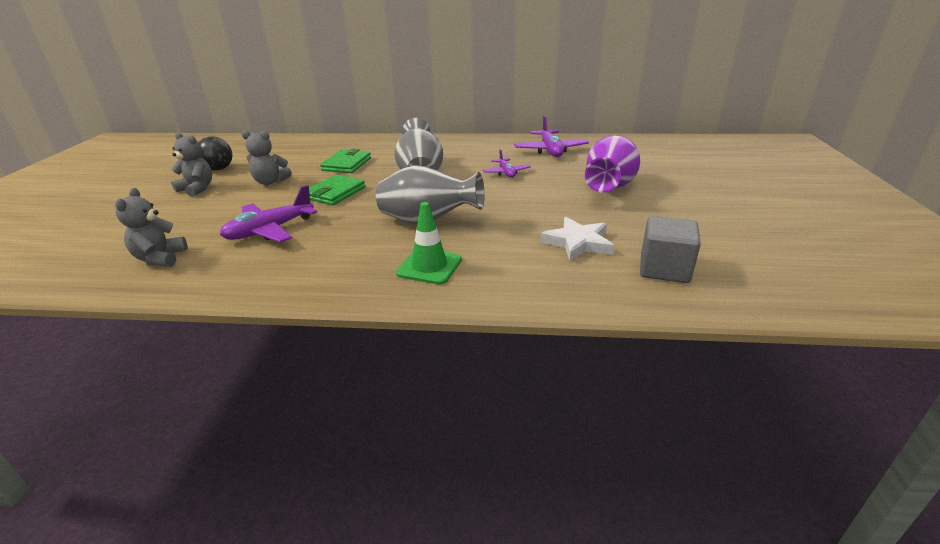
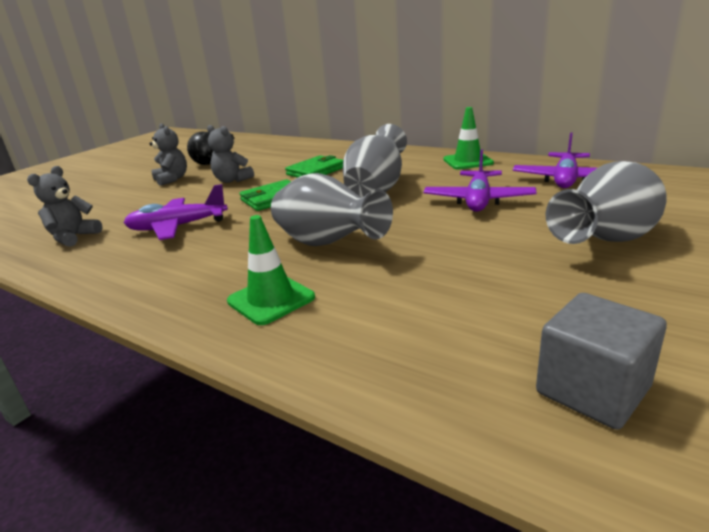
camera: 30 degrees right, 5 degrees down
purple plane [483,149,531,178] -> purple plane [423,150,537,212], size x1.67
white star [540,217,614,261] -> none
purple vase [585,136,640,193] -> grey vase [546,161,667,244]
none -> green traffic cone [443,107,494,170]

